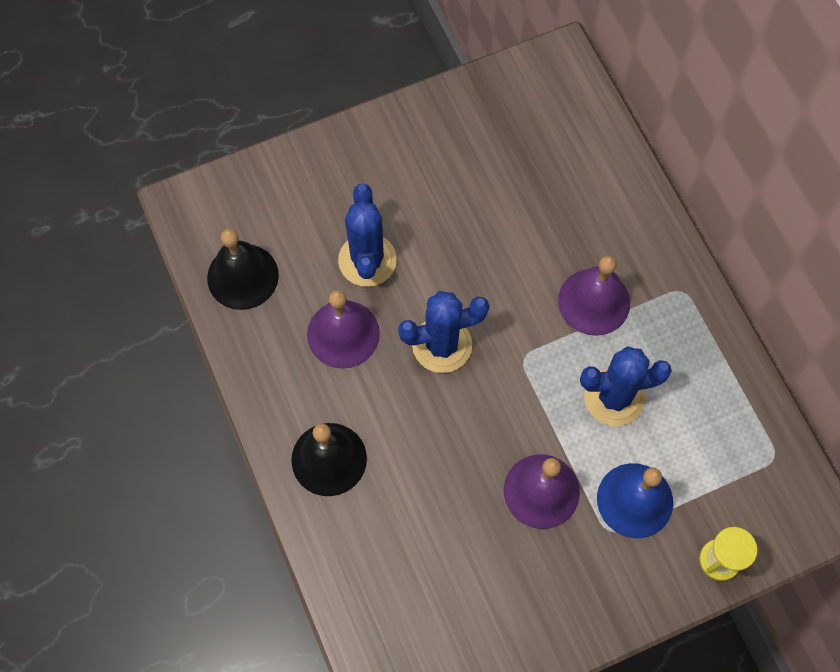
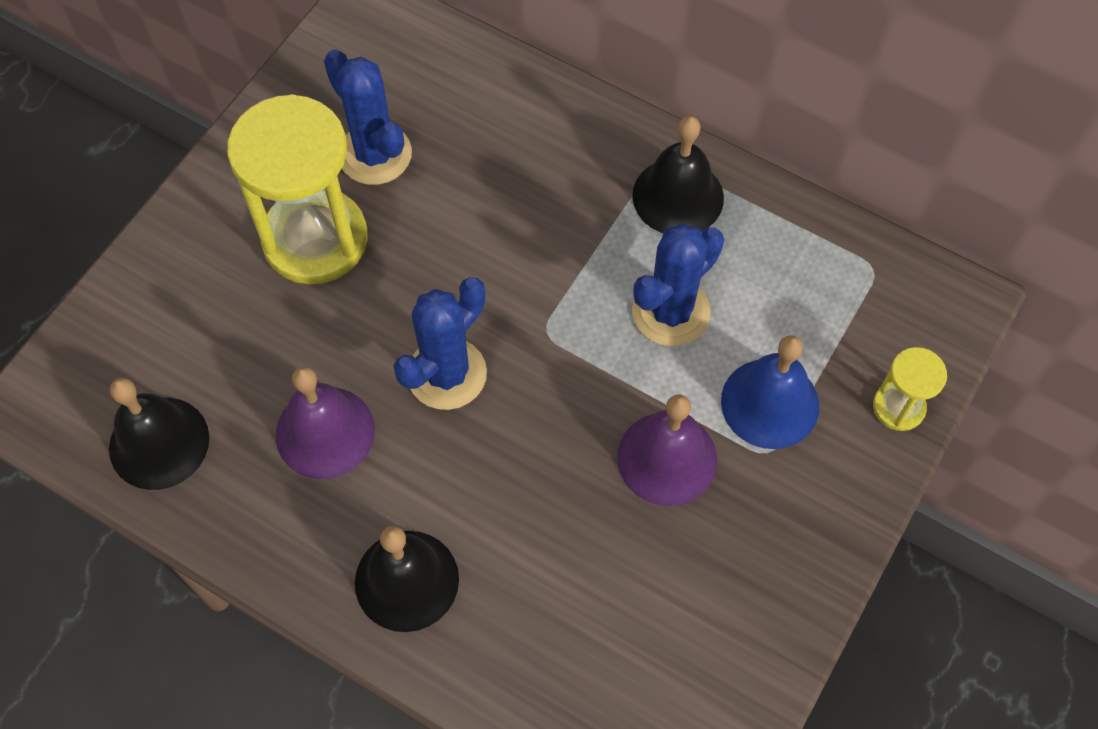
camera: 35 degrees left, 5 degrees down
blue cactus [338,184,397,287] -> blue cactus moved to [324,50,412,185]
purple bell [558,256,630,336] -> none
none -> yellow hourglass [227,94,368,285]
none -> black bell [632,116,724,233]

